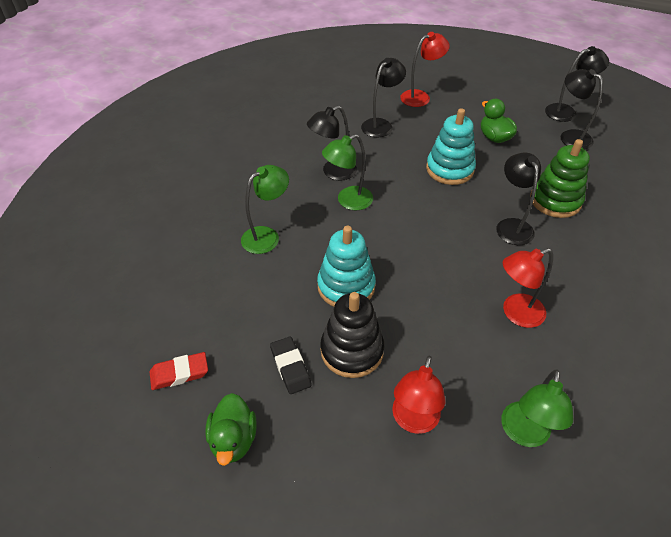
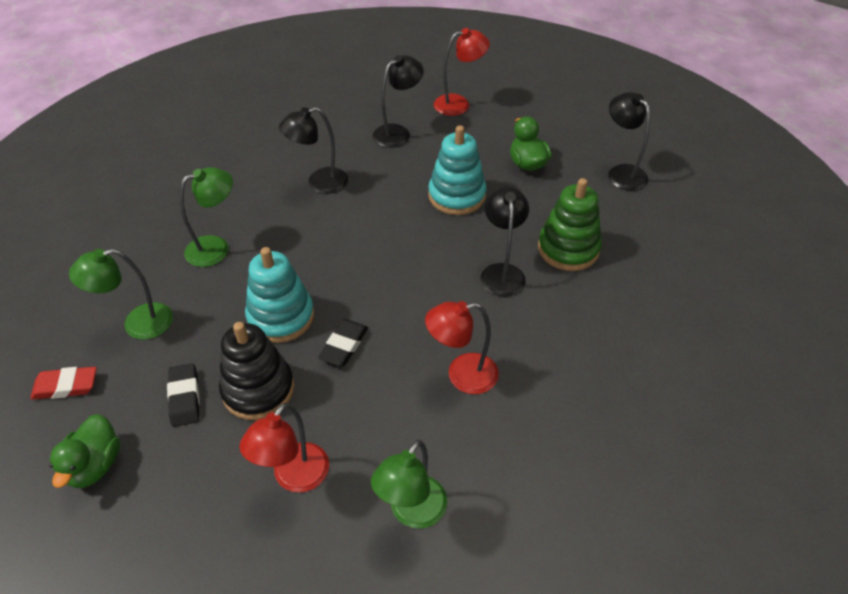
camera: 10 degrees right, 0 degrees up
green lamp [322,134,373,210] -> green lamp moved to [69,249,173,340]
black lamp [545,46,609,122] -> none
none -> black eraser [318,319,368,366]

